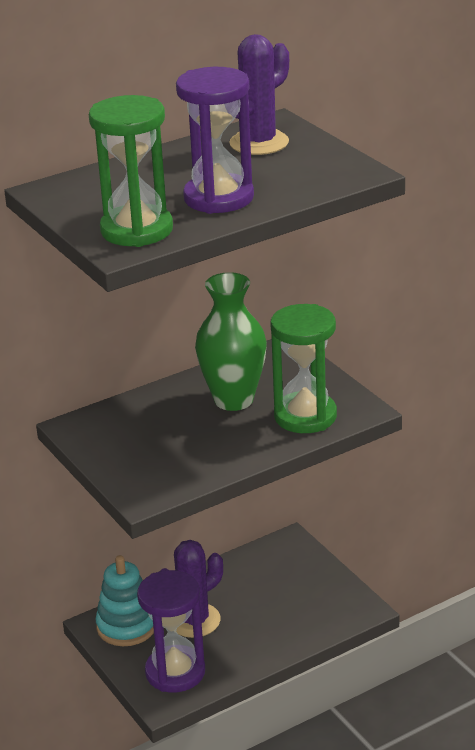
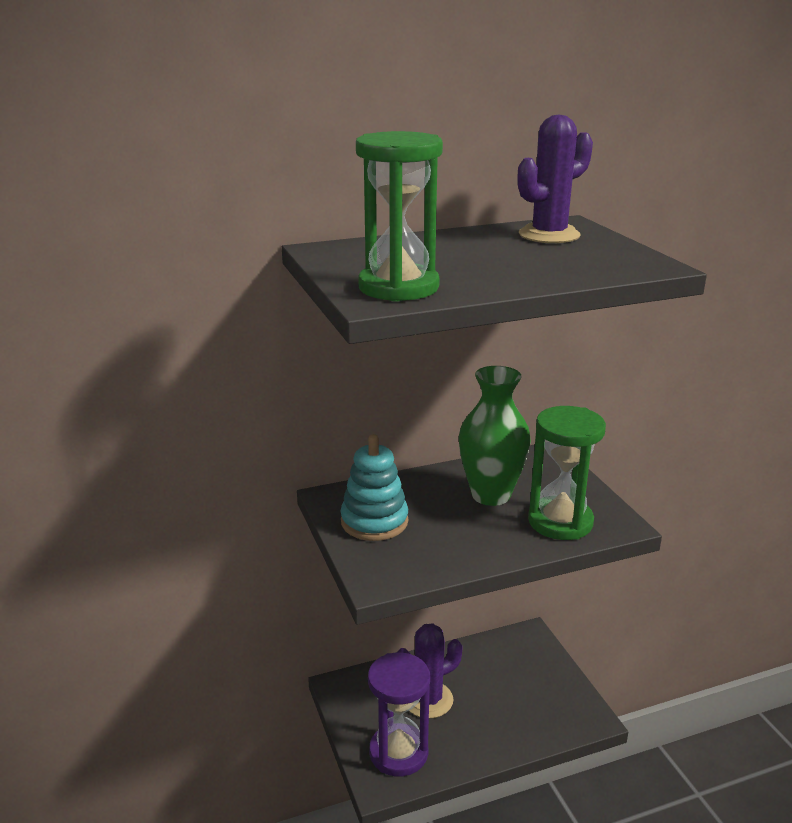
camera: 10 degrees right, 5 degrees down
turquoise stacking toy [95,555,154,646] -> turquoise stacking toy moved to [340,434,408,541]
purple hourglass [176,67,254,214] -> none

